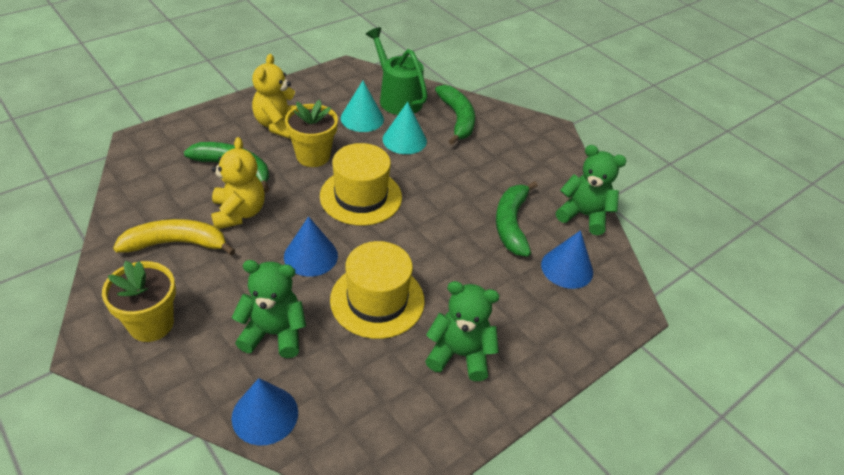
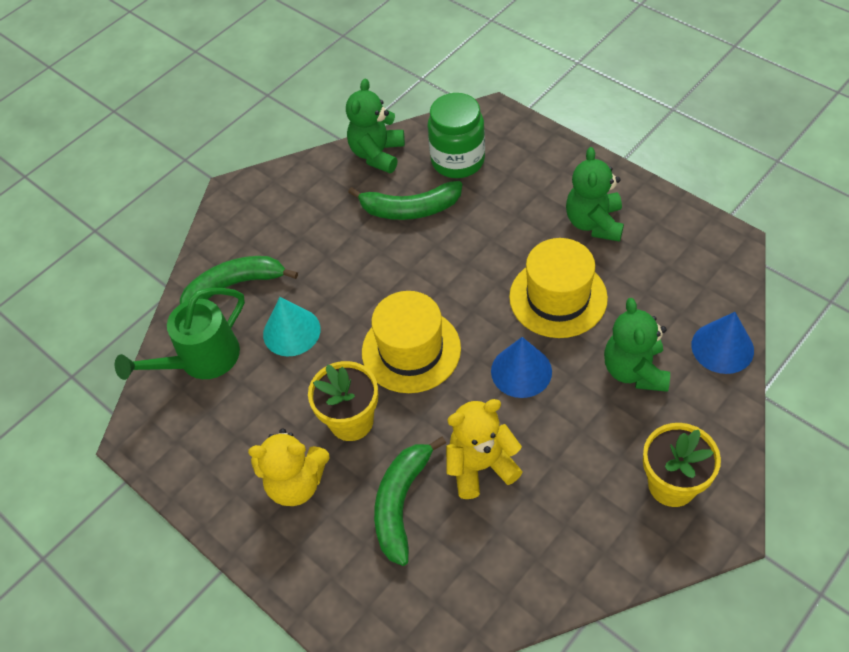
camera: 90 degrees left, 10 degrees up
yellow banana [113,219,235,255] -> none
turquoise cone [341,81,384,132] -> none
blue cone [541,230,593,289] -> green jar [428,93,485,178]

